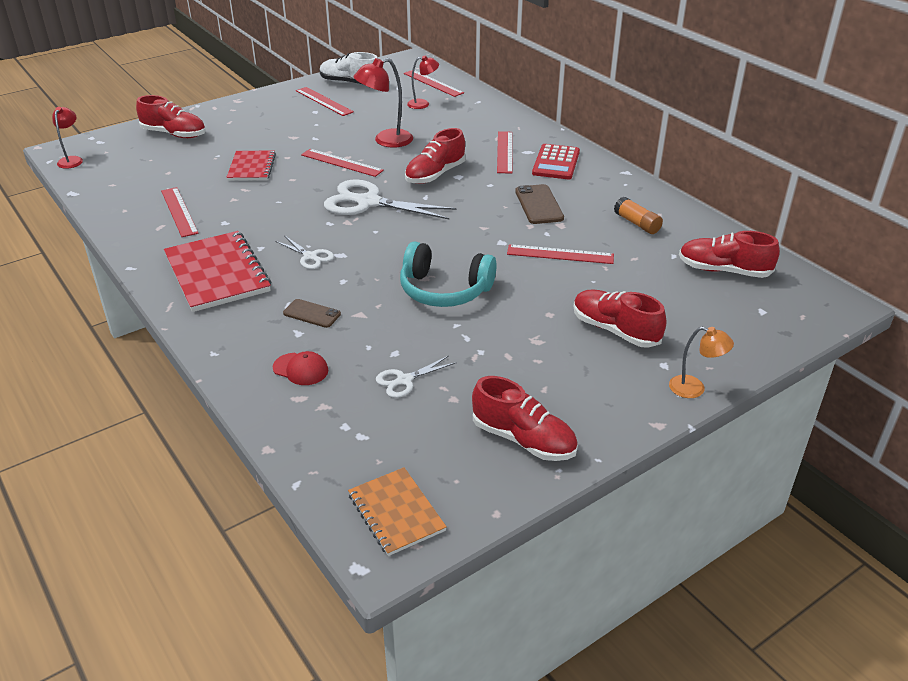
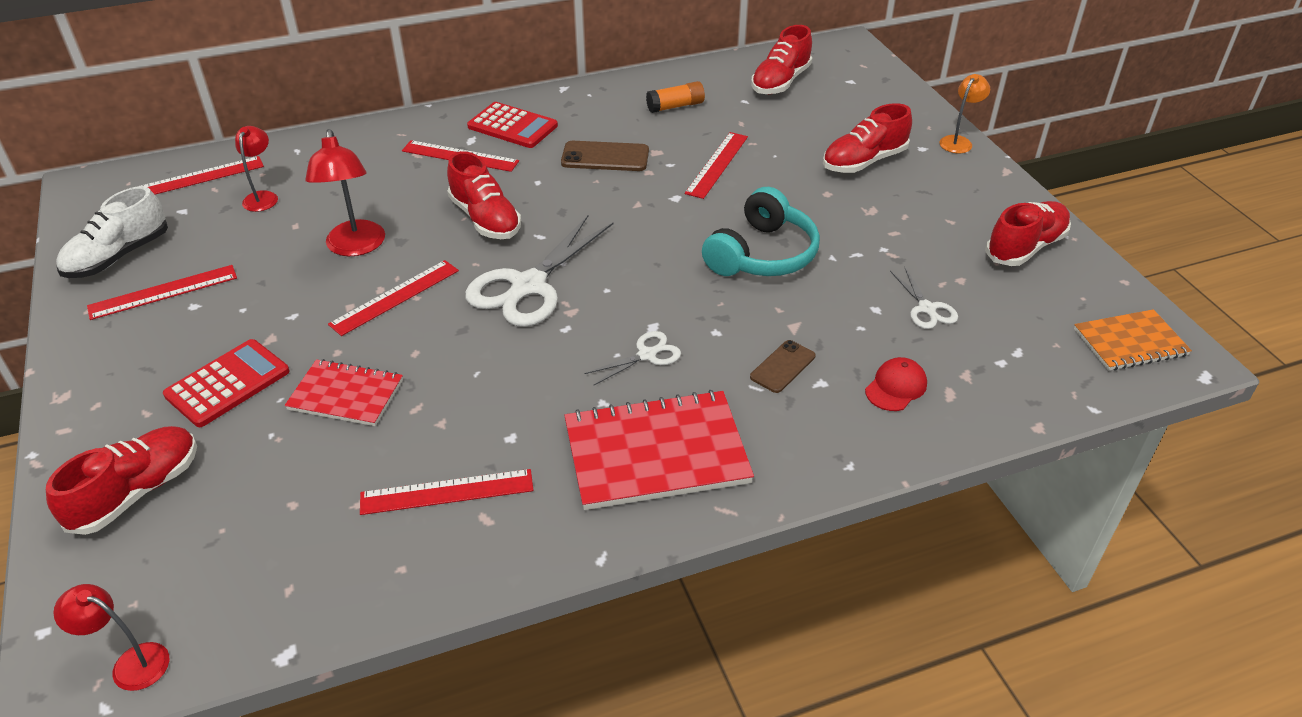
camera: 75 degrees left, 5 degrees up
none -> red calculator [163,339,290,427]

